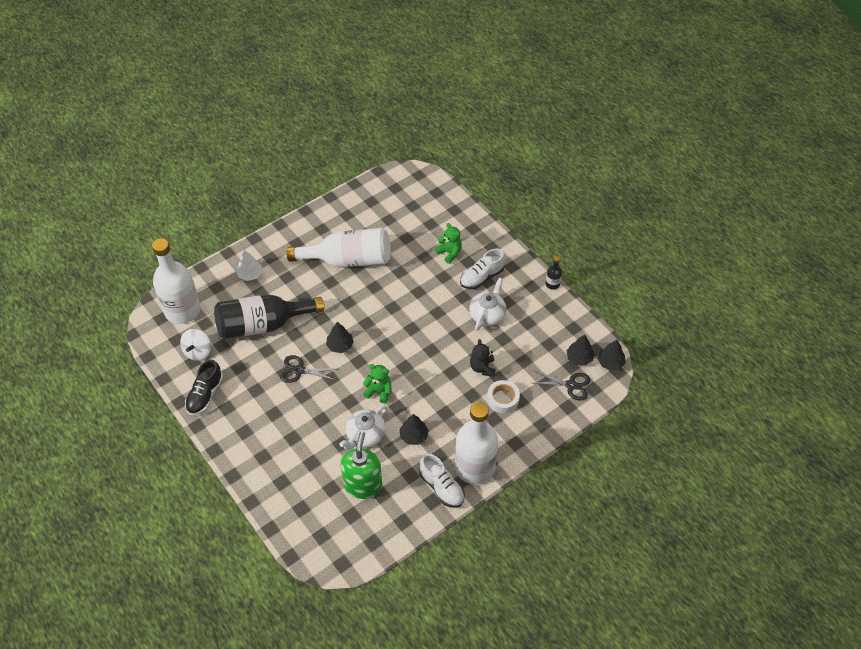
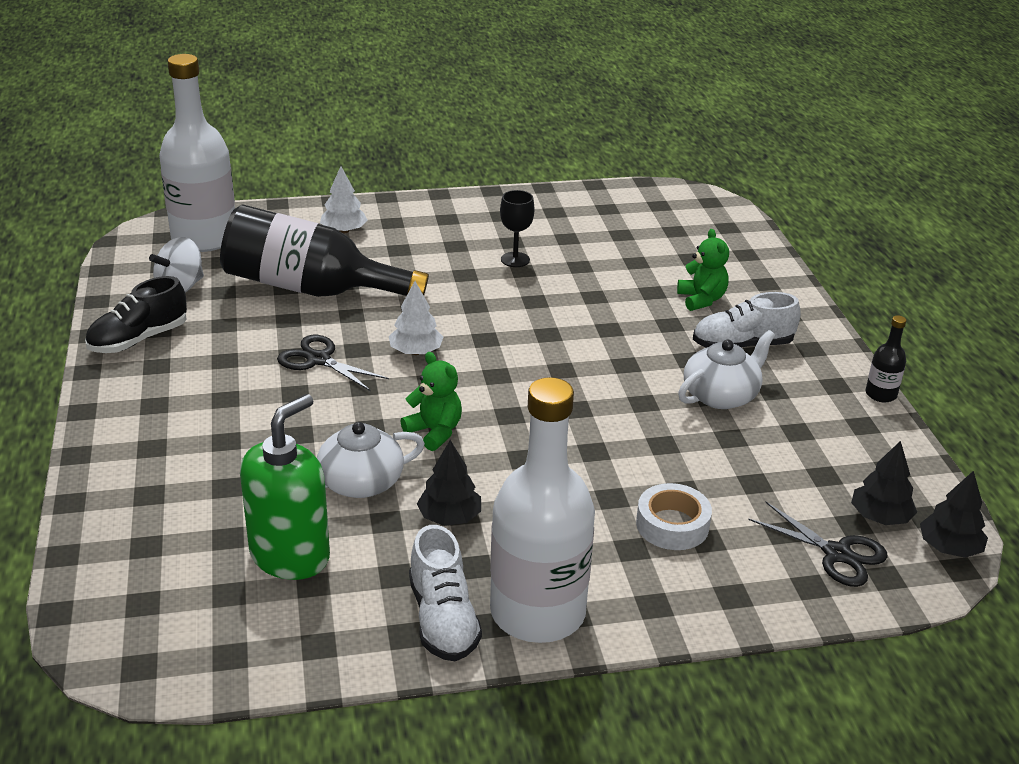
camera: 25 degrees right, 20 degrees down
white bottle [286,228,391,268] -> black goblet [500,190,534,267]
black tree [326,322,354,353] -> white tree [389,281,443,355]
black teddy bear [470,339,496,377] -> none

